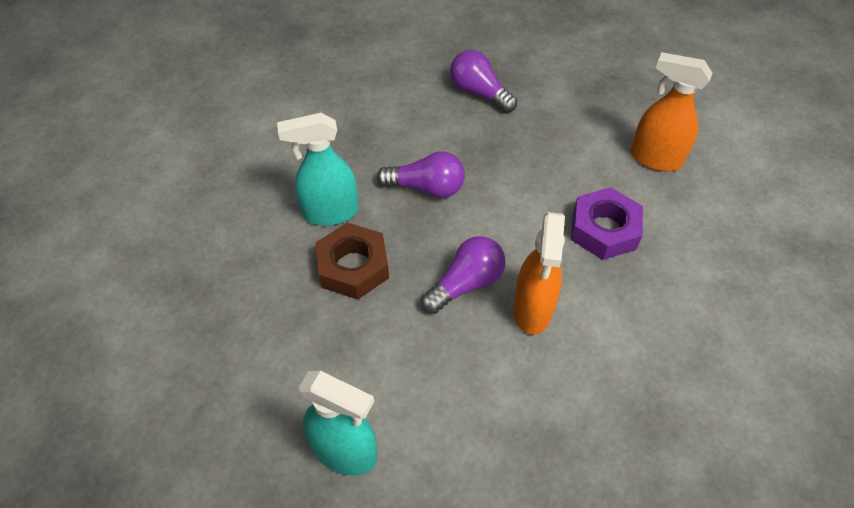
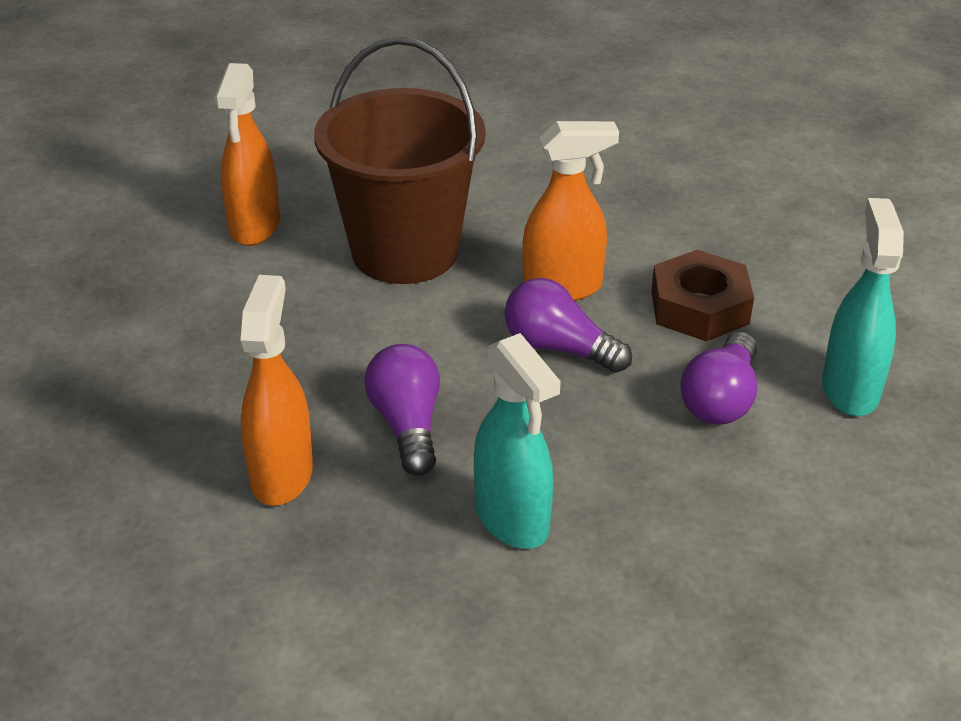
camera: 110 degrees left, 15 degrees down
brown nut [316,223,389,299] -> brown nut moved to [651,250,754,342]
purple light bulb [450,50,517,113] -> purple light bulb moved to [680,332,757,425]
purple nut [571,187,643,260] -> brown bucket [314,37,486,284]
none -> orange spray bottle [241,275,313,506]

